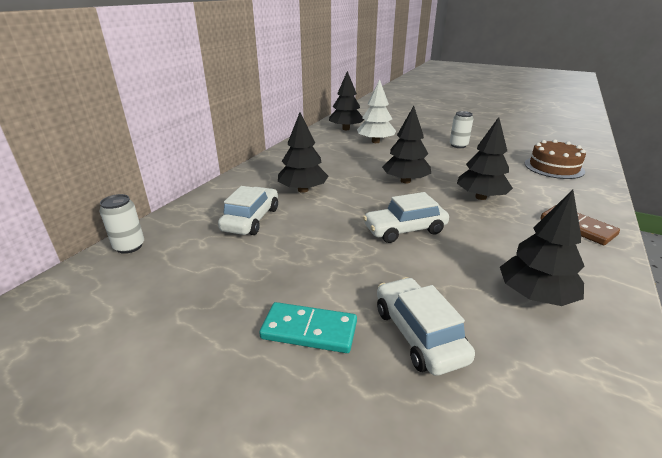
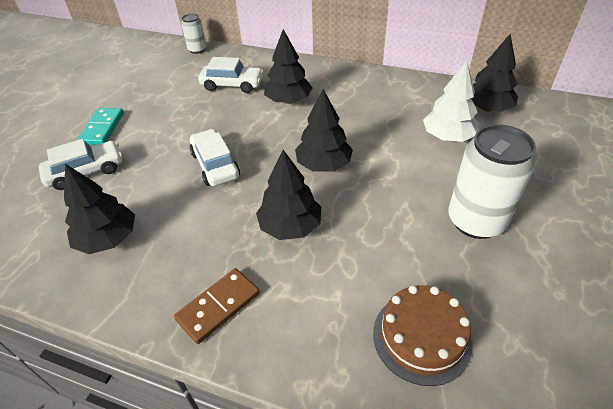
camera: 85 degrees right, 15 degrees up
white can [450,111,473,148] -> white can [448,124,536,239], size x1.91

